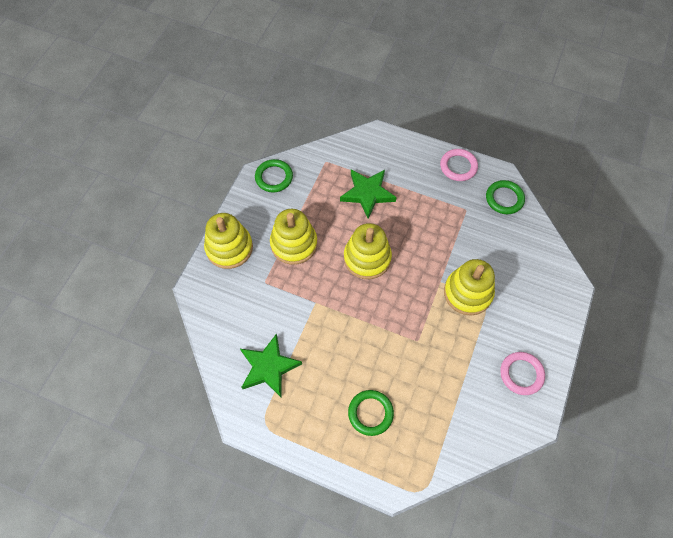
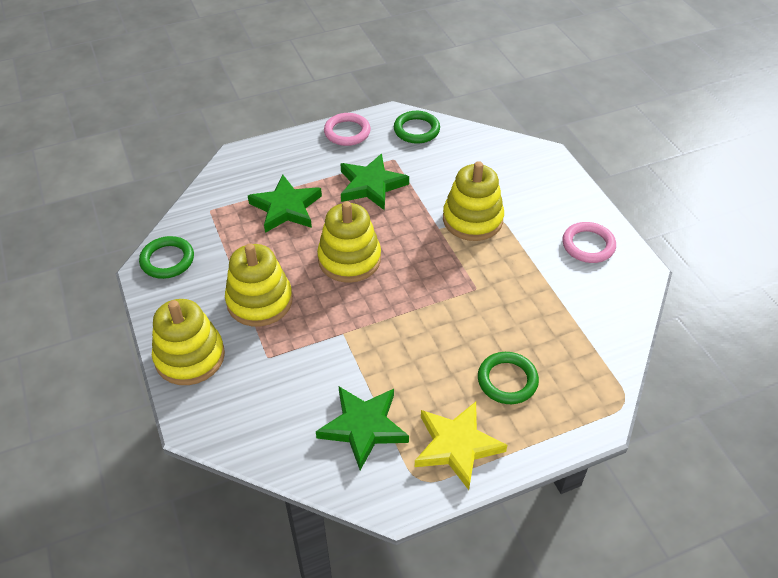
camera: 45 degrees left, 15 degrees down
none -> green star [341,154,409,210]
none -> yellow star [415,402,507,490]

